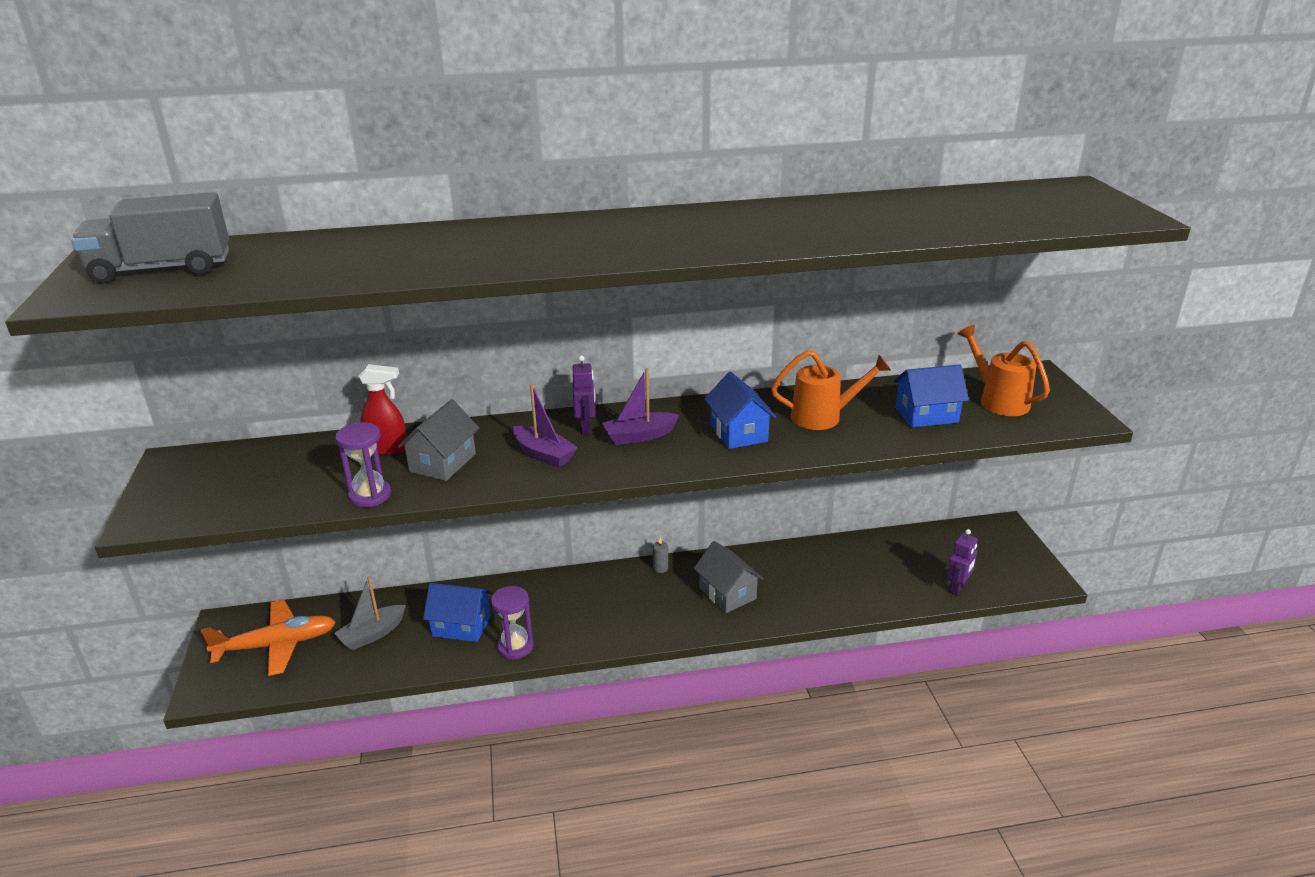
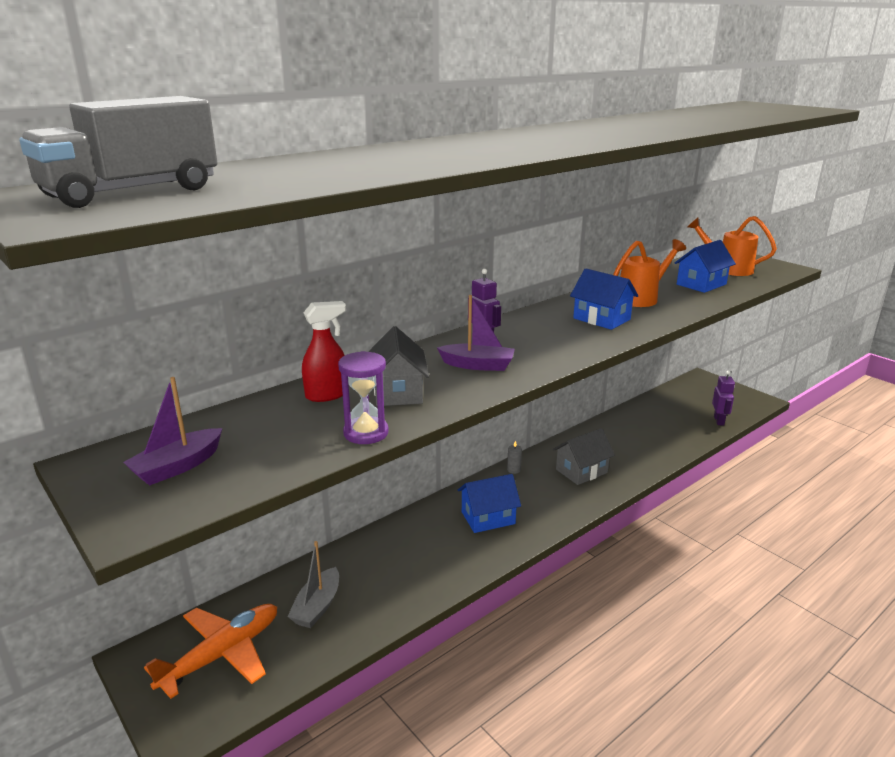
camera: 30 degrees left, 5 degrees down
blue house [423,583,493,642] -> blue house moved to [458,474,521,533]
purple hourglass [491,586,534,660] -> none
purple boat [602,368,679,445] -> purple boat moved to [123,377,222,486]
grey house [693,541,764,613] -> grey house turned 60 degrees counterclockwise [553,428,615,485]

